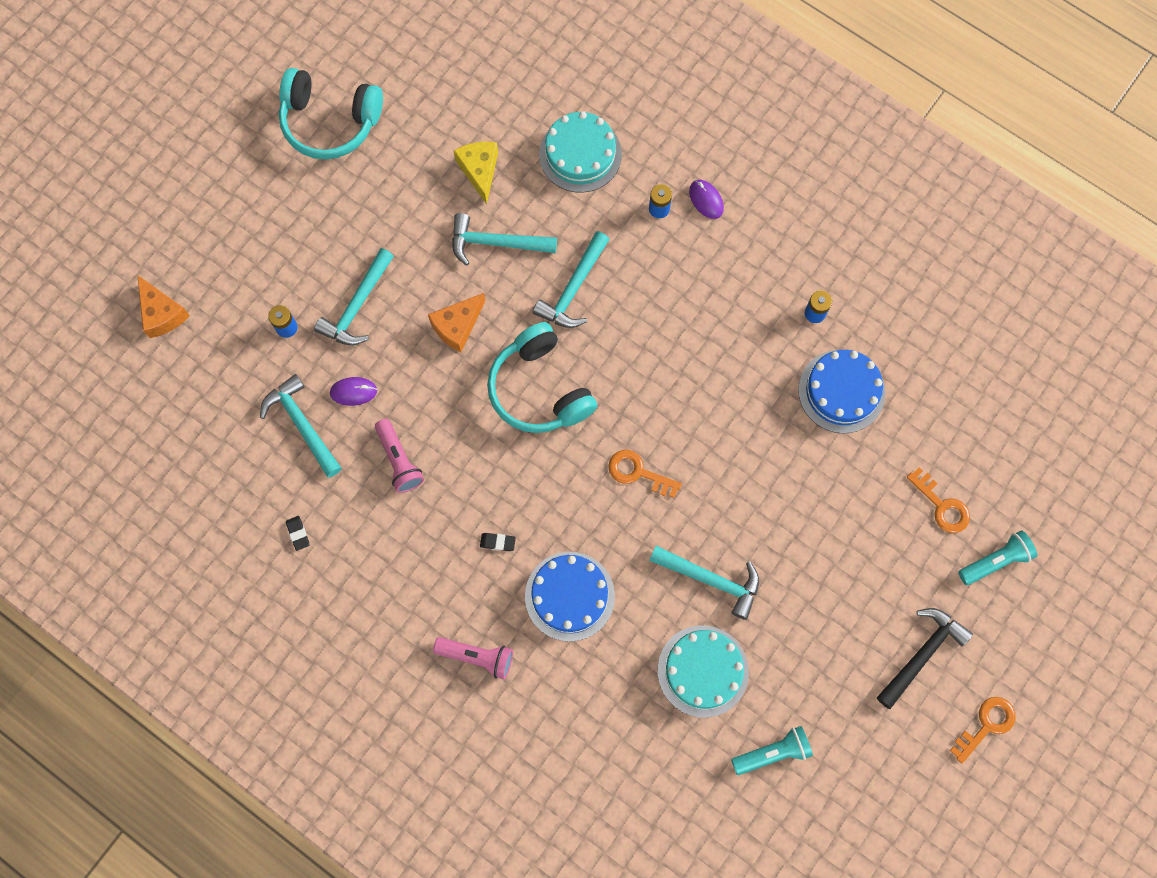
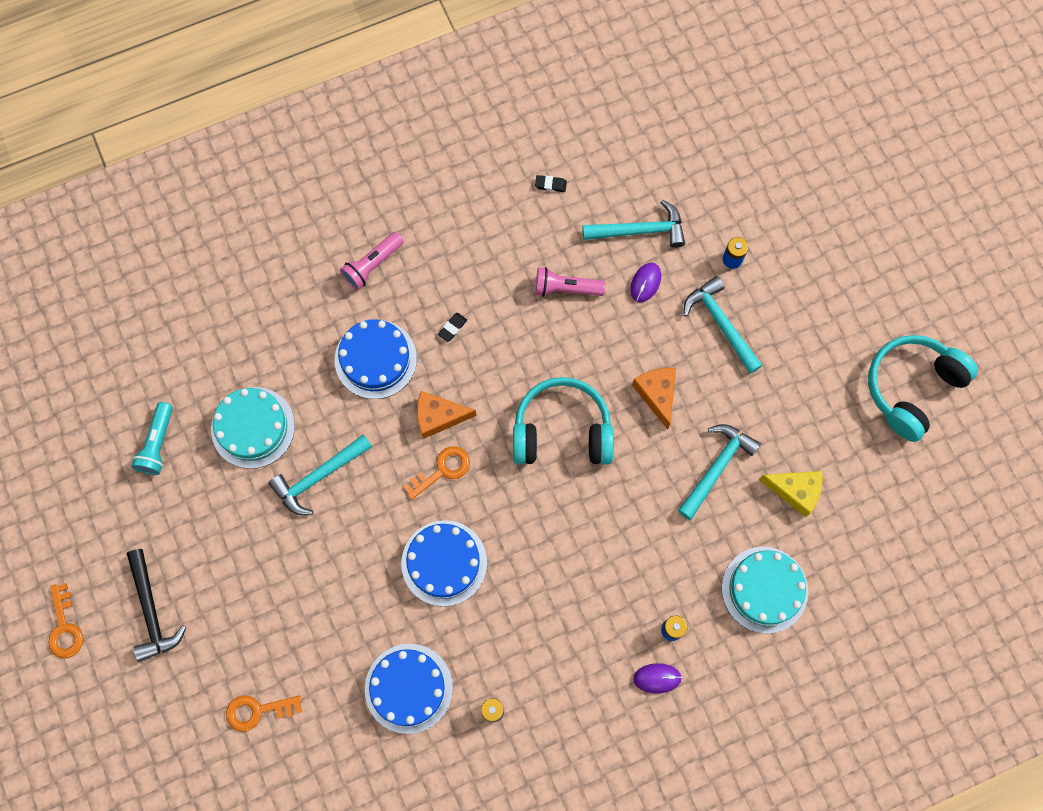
camera: 120 degrees right, 0 degrees up
orange cheese [138,276,190,338] -> orange cheese moved to [417,391,476,439]
turquoise hammer [533,231,610,328] -> none
turquoise flashlight [958,531,1037,585] -> none
none -> blue cake [401,520,487,606]

